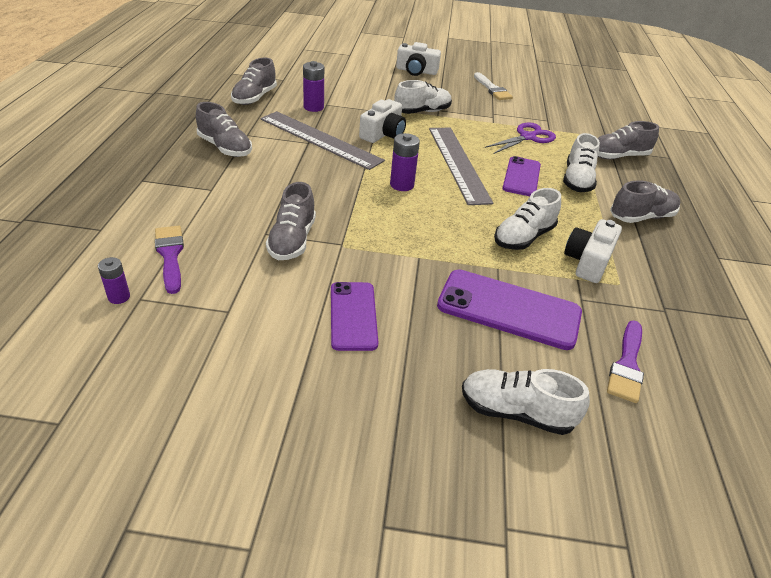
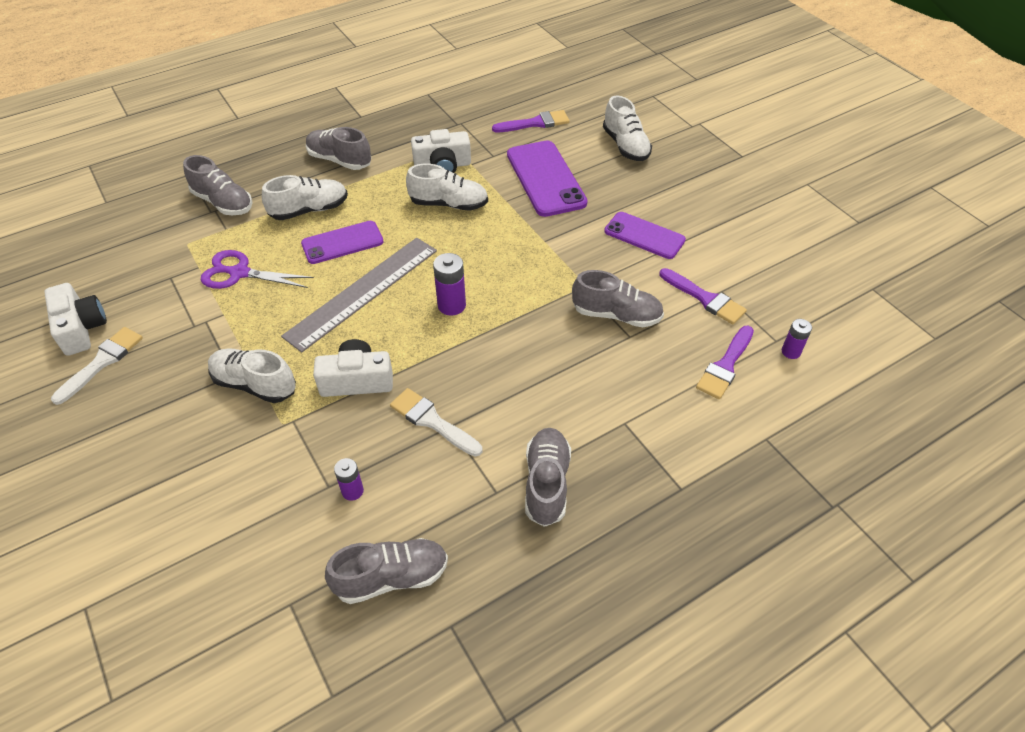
camera: 125 degrees left, 10 degrees up
grey ruler [260,111,385,170] -> white brush [390,388,482,456]
grey shoe [266,182,316,260] -> grey shoe turned 45 degrees clockwise [572,270,664,327]
purple battery [303,61,324,112] -> purple battery [334,458,364,501], size x0.64
purple phone [331,282,378,351] -> purple phone turned 75 degrees clockwise [604,212,686,259]
white camera [396,42,441,76] -> white camera moved to [44,283,107,356]
none -> purple brush [659,268,747,324]

